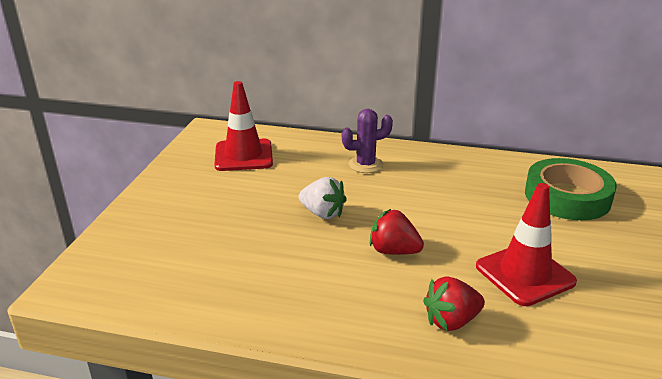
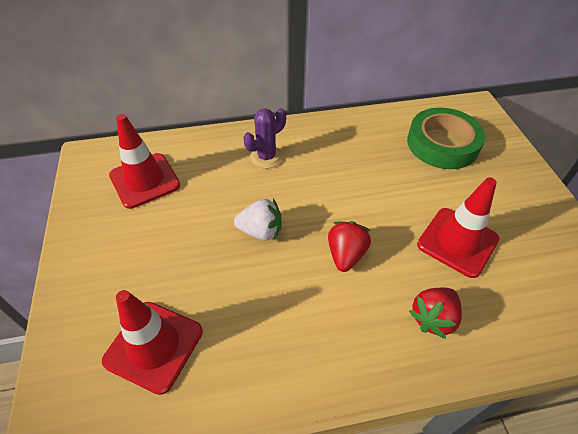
camera: 25 degrees left, 20 degrees up
red strawberry [370,209,424,255] -> red strawberry turned 105 degrees clockwise [328,221,371,272]
none -> red traffic cone [102,290,203,395]

